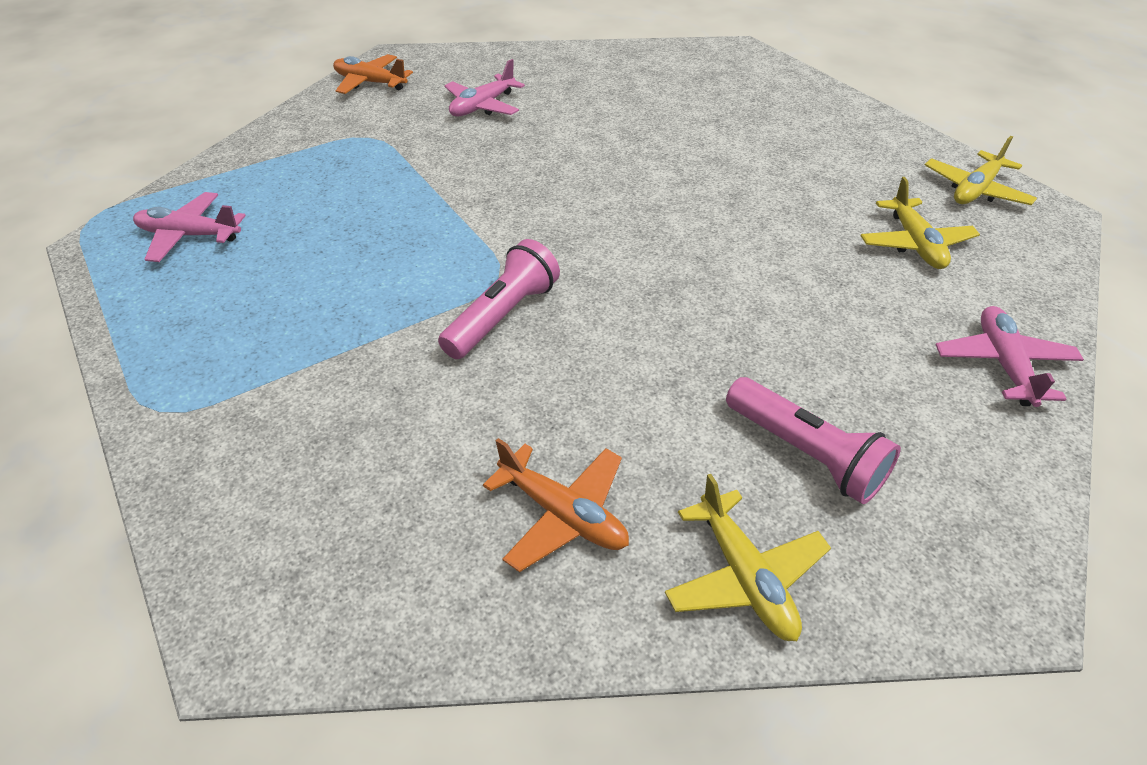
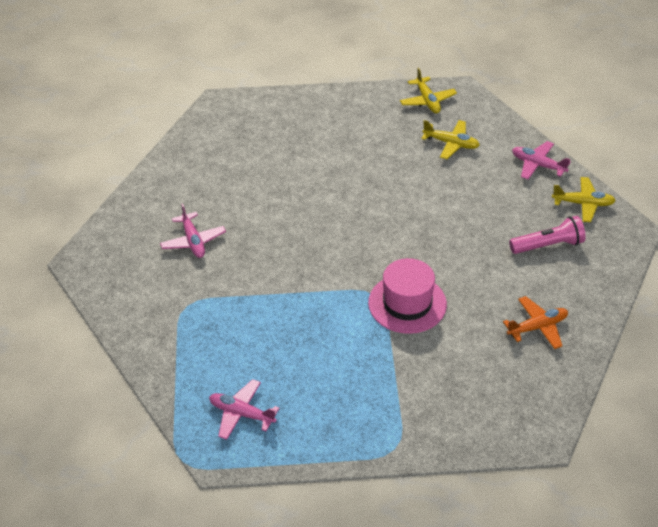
camera: 60 degrees left, 0 degrees up
pink plane [133,192,246,262] -> pink plane turned 75 degrees clockwise [209,379,279,440]
orange plane [333,54,413,94] -> none
pink flashlight [438,239,560,359] -> pink hat [368,258,447,334]
yellow plane [665,474,831,641] -> yellow plane moved to [552,177,616,222]

